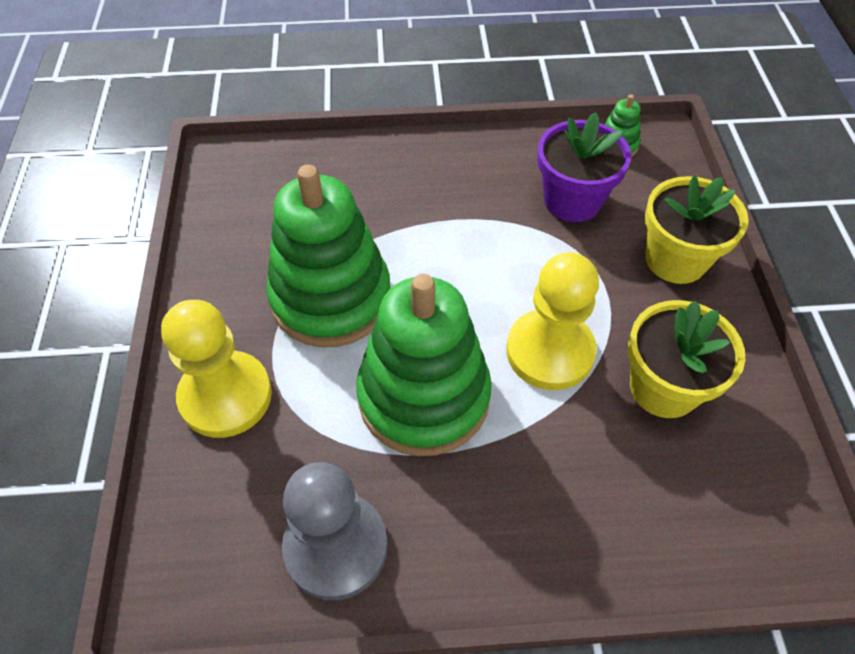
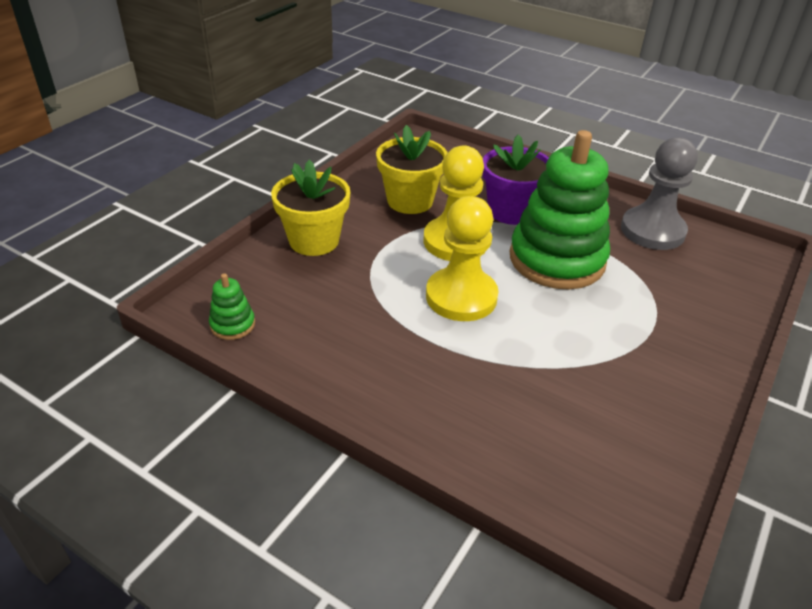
camera: 145 degrees left, 15 degrees down
yellow pawn [161,300,272,438] -> yellow pawn moved to [426,196,499,321]
green stacking toy [266,165,391,348] -> none
purple flower pot [537,112,631,222] -> purple flower pot moved to [482,135,549,225]

